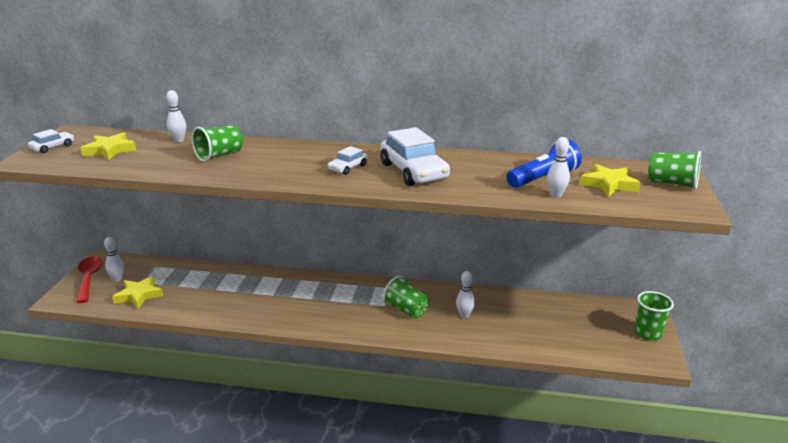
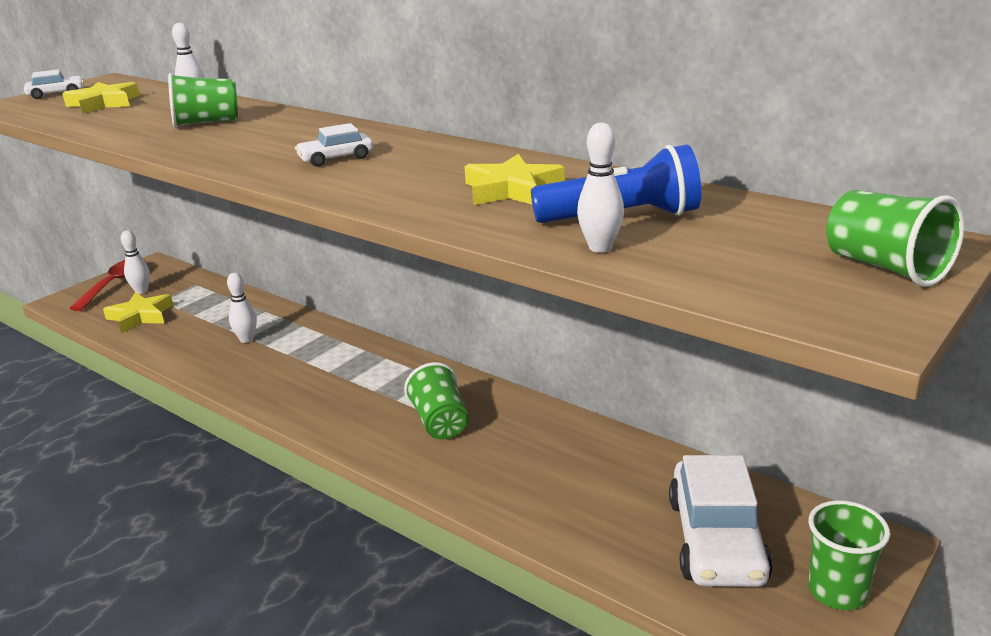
camera: 30 degrees right, 0 degrees up
white car [380,127,450,186] -> white car moved to [669,455,773,587]
white bowling pin [456,271,475,318] -> white bowling pin moved to [227,273,257,343]
yellow star [580,164,640,197] -> yellow star moved to [464,154,565,205]

